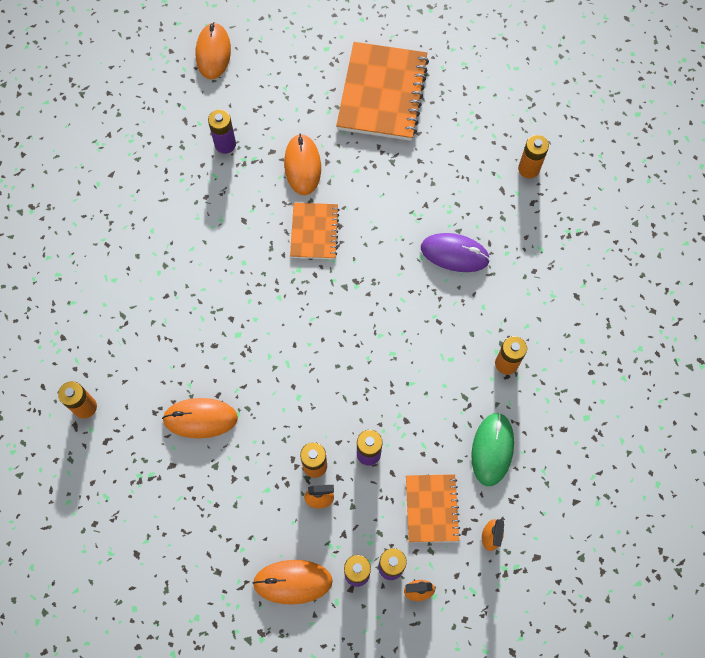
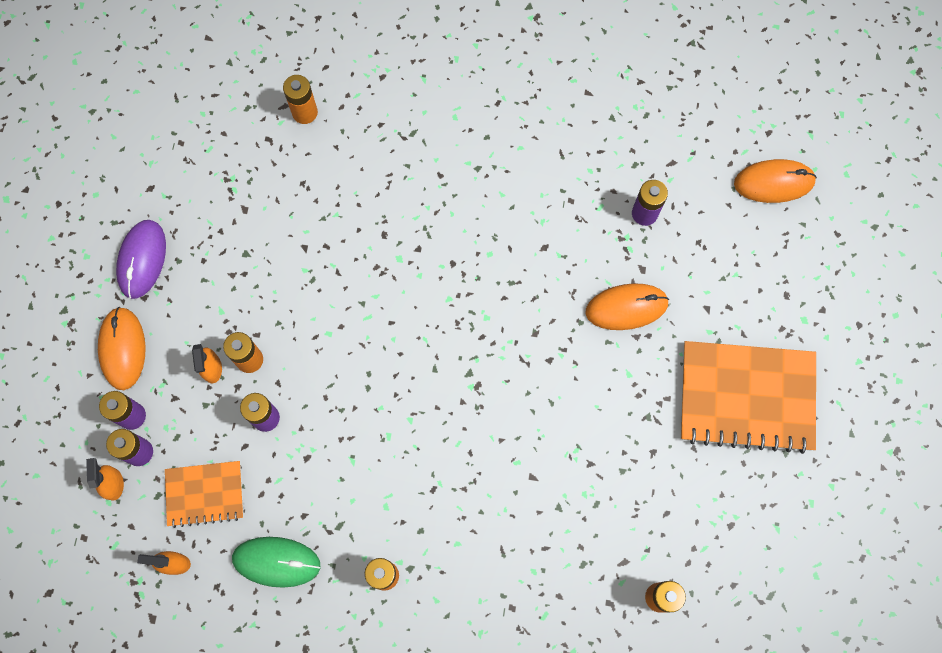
camera: 85 degrees right, 5 degrees up
orange mouse [162,398,238,438] -> none
orange notebook [290,203,340,259] -> none
purple mouse [421,233,490,272] -> purple mouse moved to [116,220,166,299]

